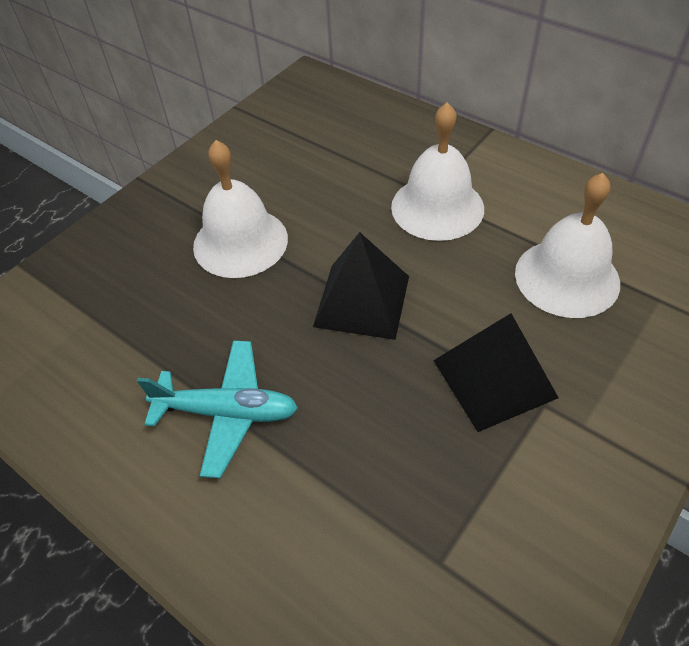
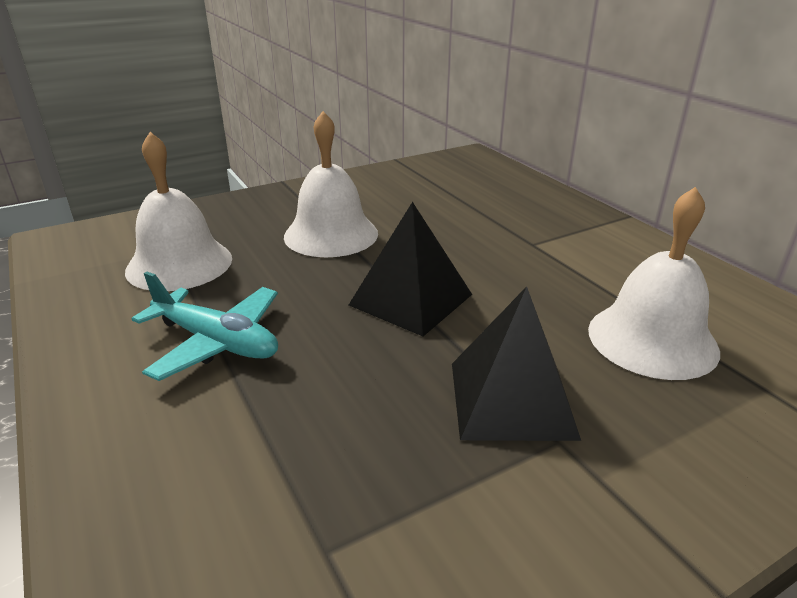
camera: 20 degrees right, 20 degrees down
white bell [391,102,484,241] -> white bell moved to [125,132,232,291]

